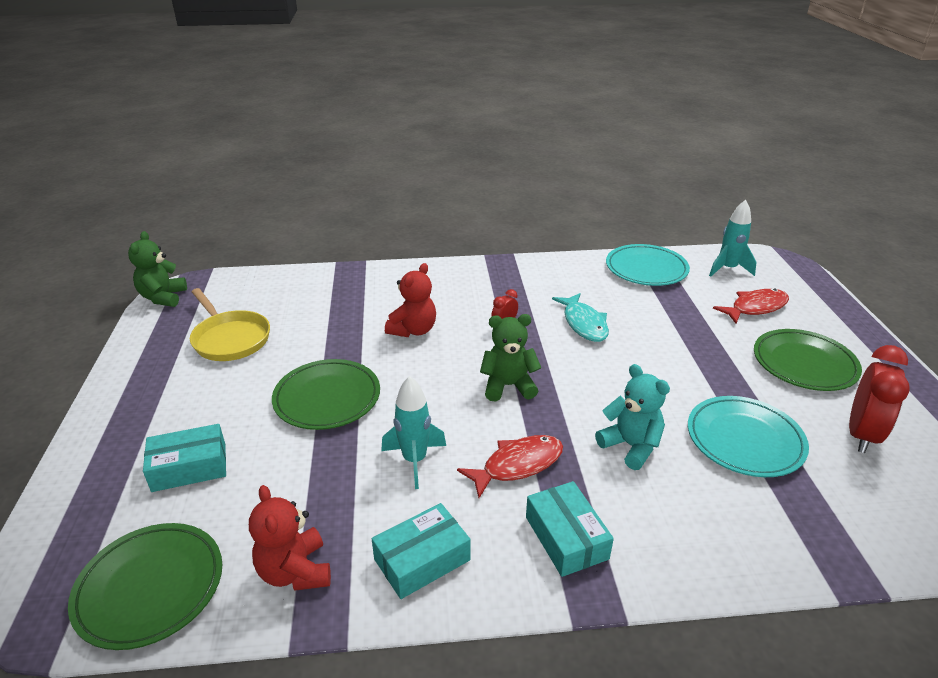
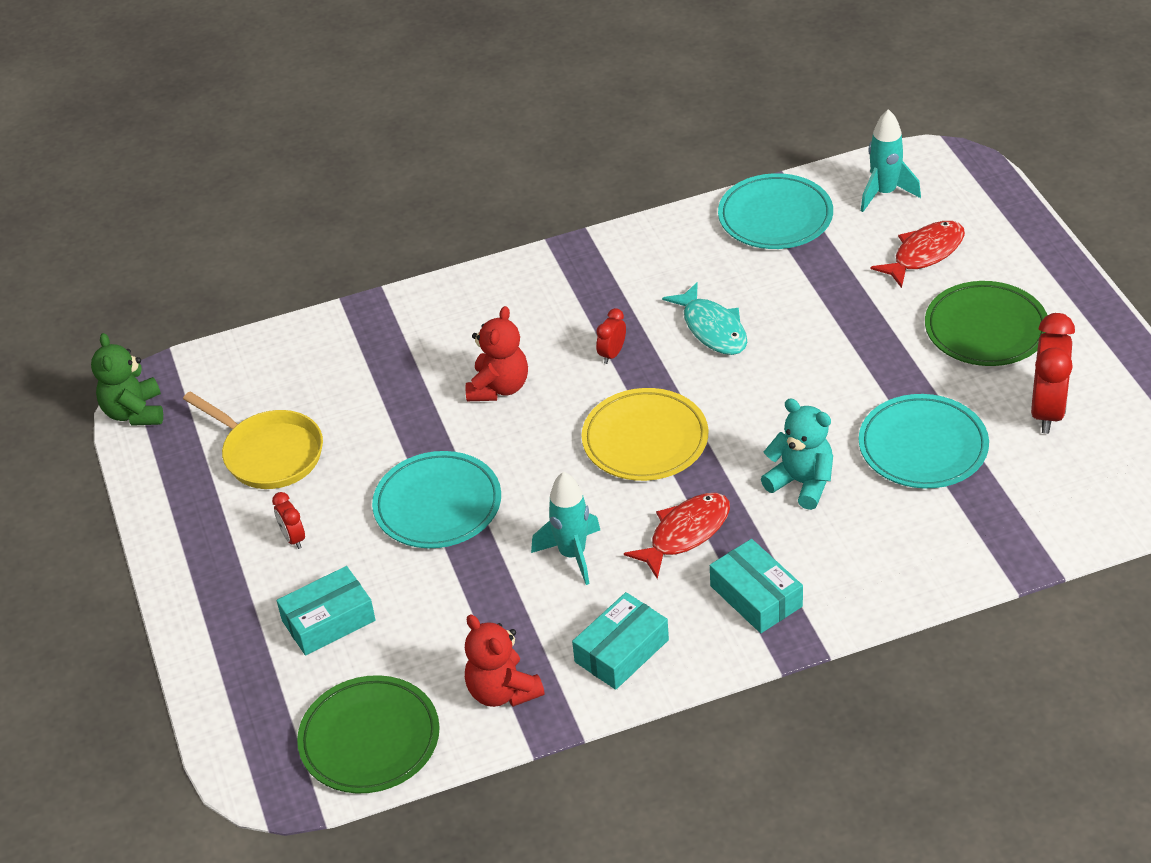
camera: 10 degrees left, 10 degrees up
green plate [272,359,380,430] -> turquoise plate [372,451,501,548]
green teddy bear [480,314,541,402] -> yellow plate [582,388,709,481]
none -> red clock [272,492,305,549]

